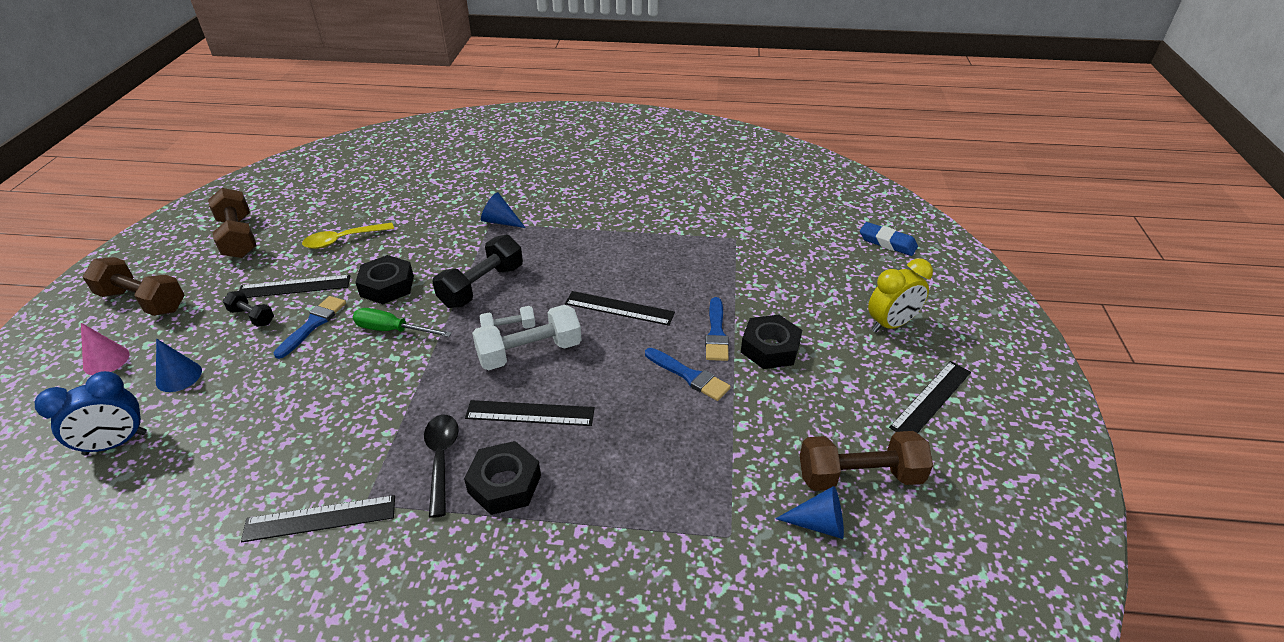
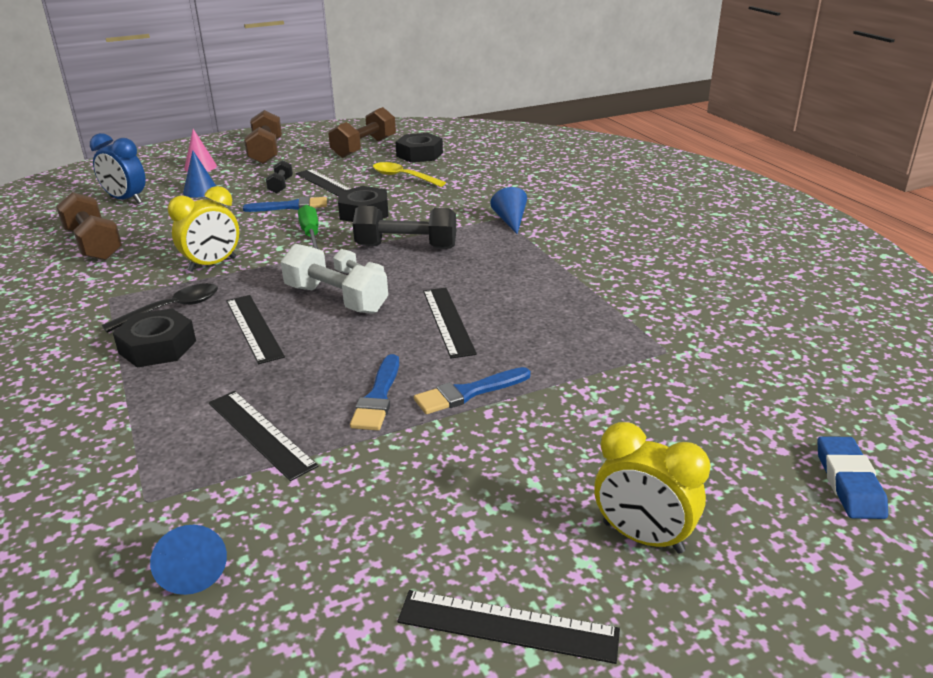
camera: 60 degrees right, 10 degrees down
black ruler [241,495,395,542] -> black ruler moved to [209,391,318,481]
black nut [741,315,802,369] -> black nut moved to [396,133,443,163]
brown dumbbell [800,431,933,491] -> brown dumbbell moved to [56,192,122,261]
none -> yellow clock [168,186,239,272]

